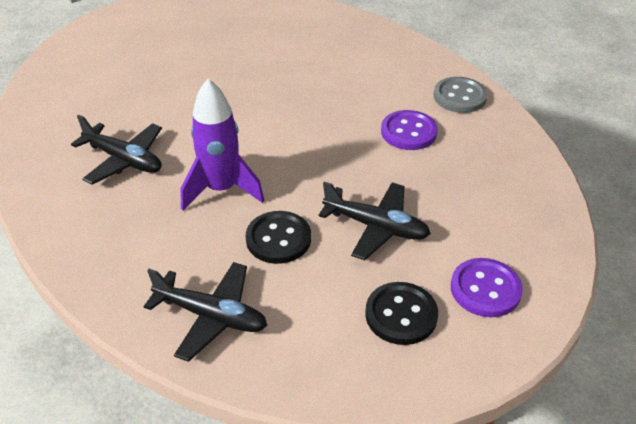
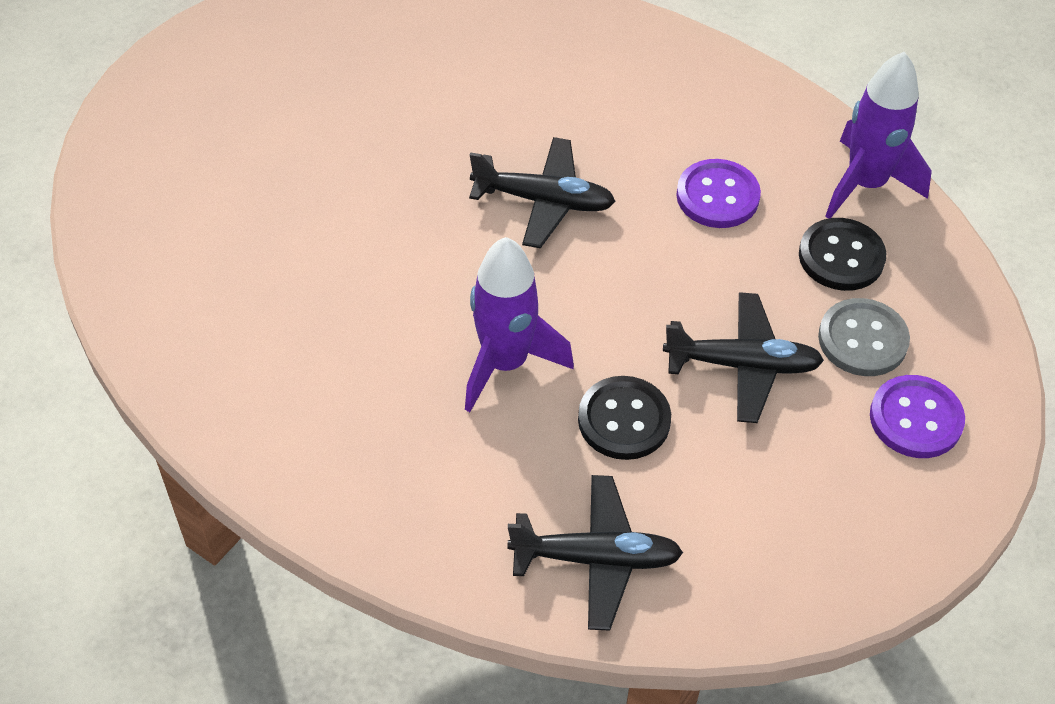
camera: 20 degrees left, 10 degrees up
black plane [71,115,162,185] -> black plane moved to [469,137,616,248]
black button [365,282,438,345] -> black button moved to [799,218,886,291]
grey button [434,77,488,113] -> grey button moved to [818,298,910,376]
none -> purple rocket [825,52,932,219]

